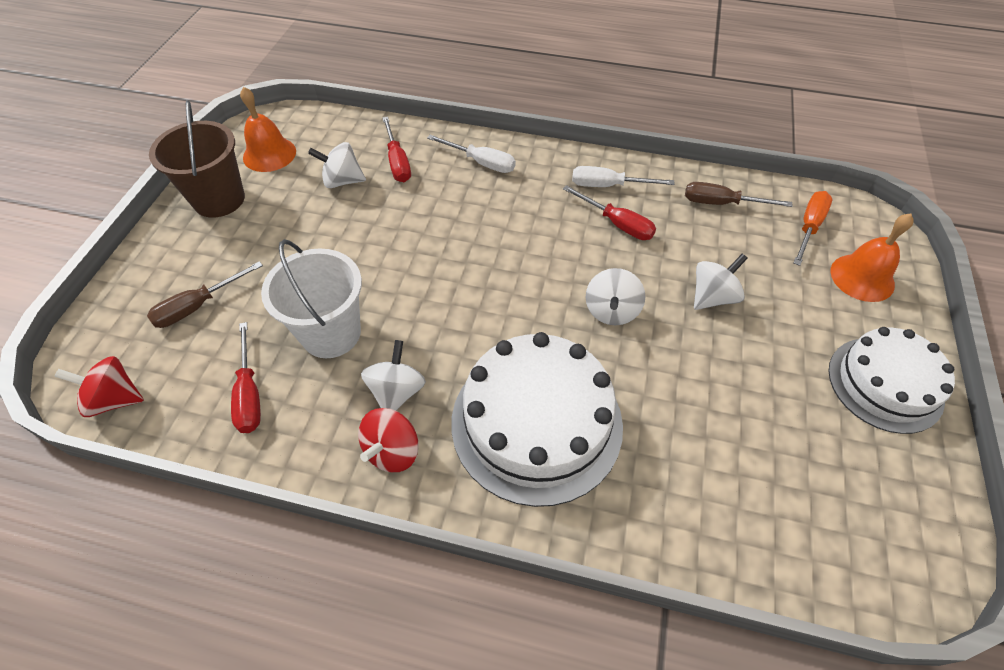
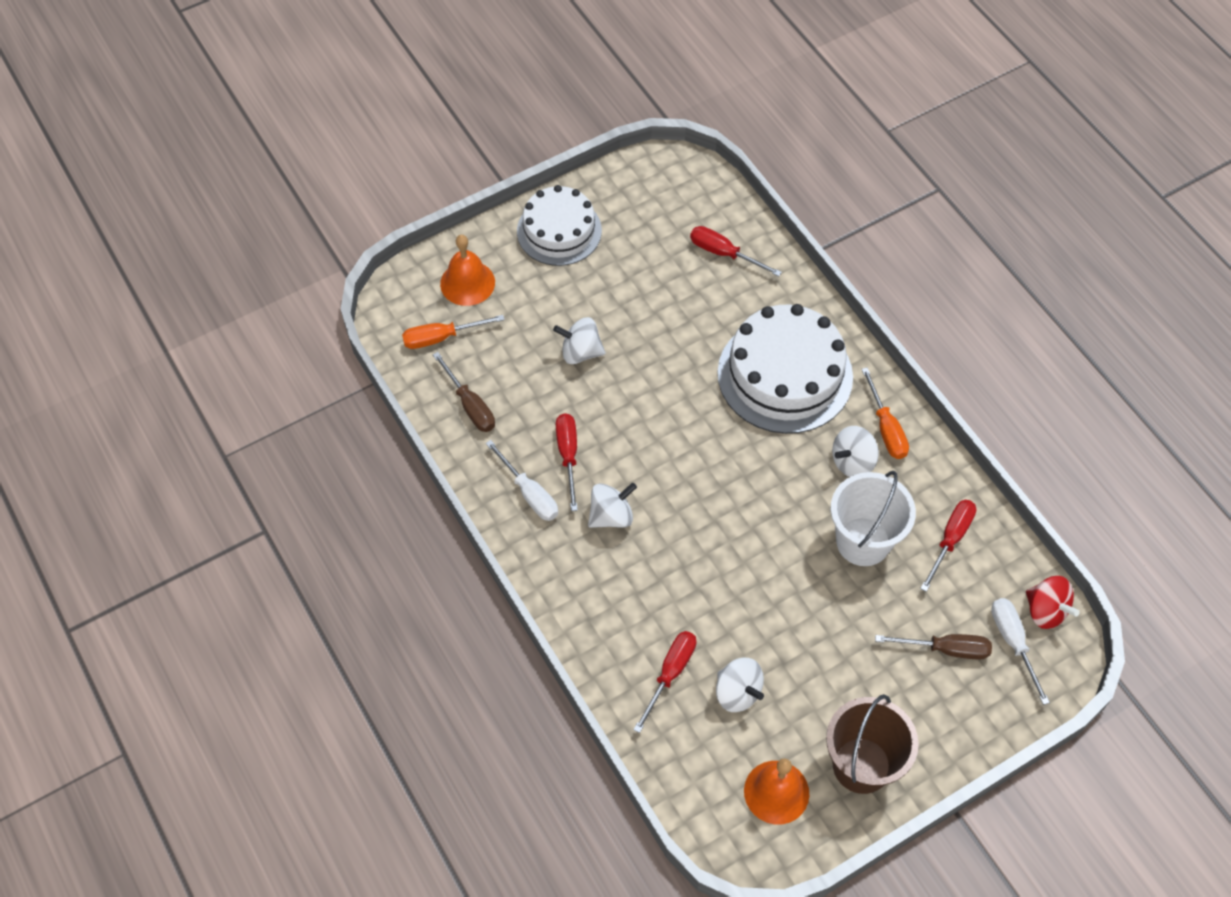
camera: 135 degrees left, 5 degrees up
red spinning top [358,408,419,472] -> orange screwdriver [862,367,909,459]
white screwdriver [427,135,516,173] -> white screwdriver moved to [991,598,1050,705]
white spinning top [586,268,645,325] -> white spinning top moved to [588,483,637,528]
none -> red screwdriver [690,226,782,276]

